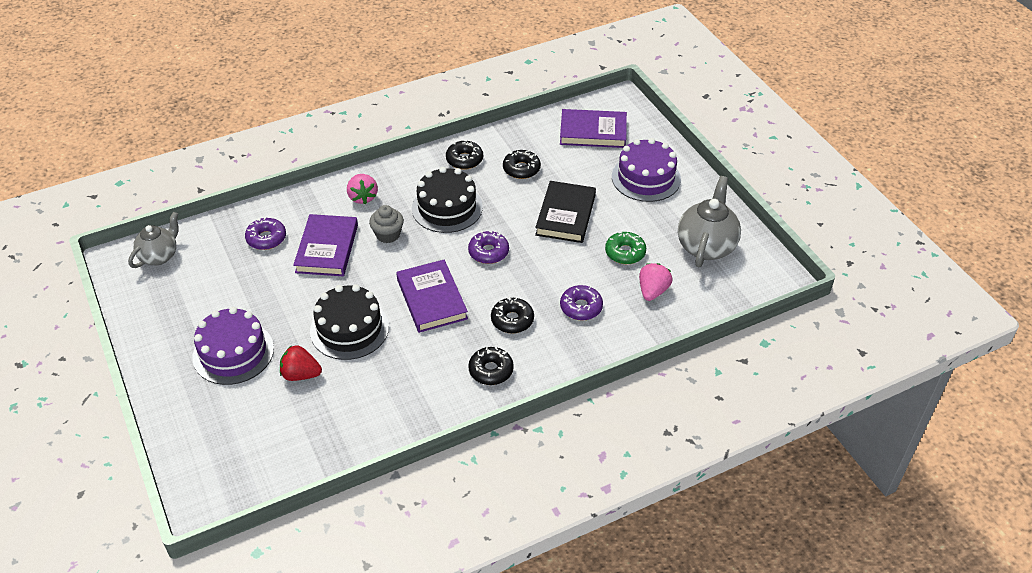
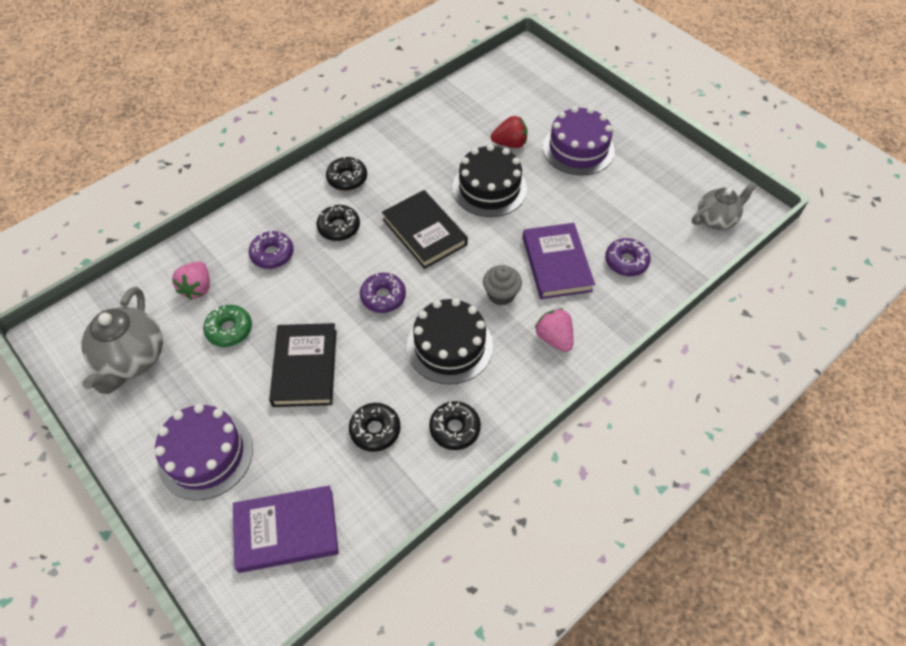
camera: 165 degrees right, 10 degrees up
grey teapot [128,212,179,268] -> grey teapot turned 135 degrees counterclockwise [692,182,757,230]
purple book [396,260,468,333] -> black book [382,190,468,269]

